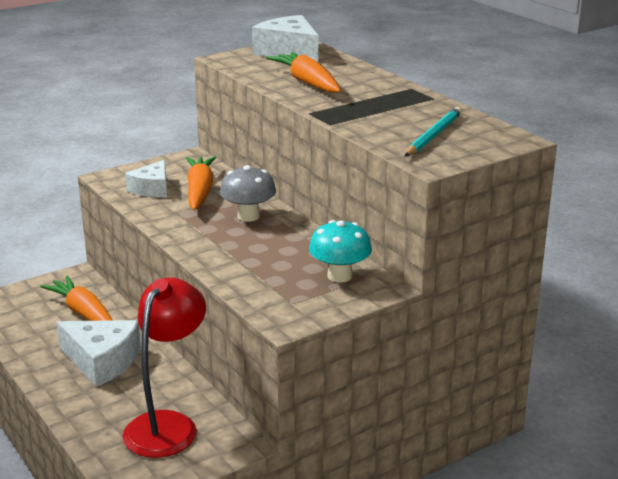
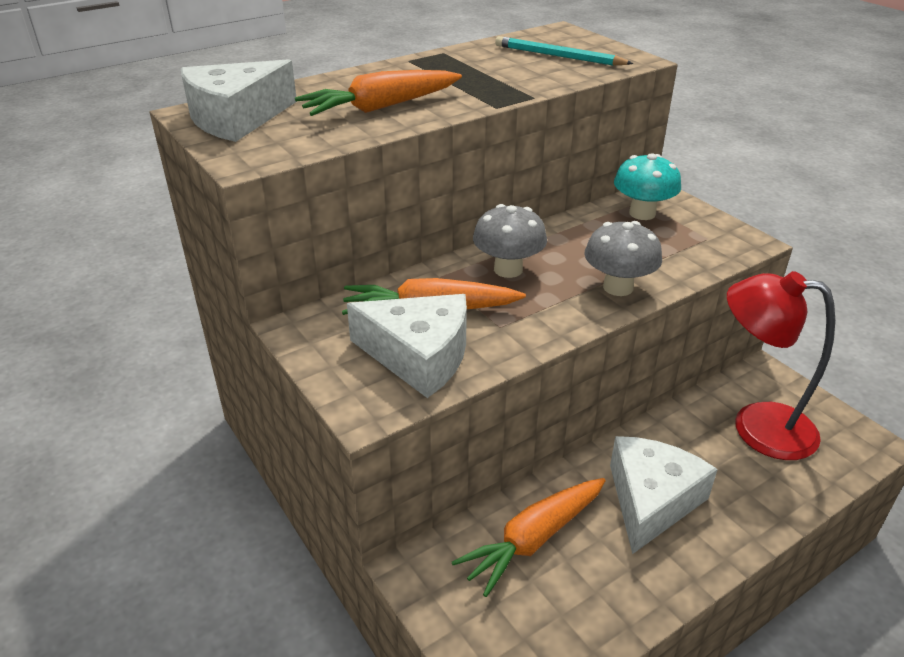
camera: 90 degrees left, 10 degrees up
white cheese [125,160,167,197] -> white cheese [347,294,467,398], size x1.55
none -> grey mushroom [584,221,662,296]

